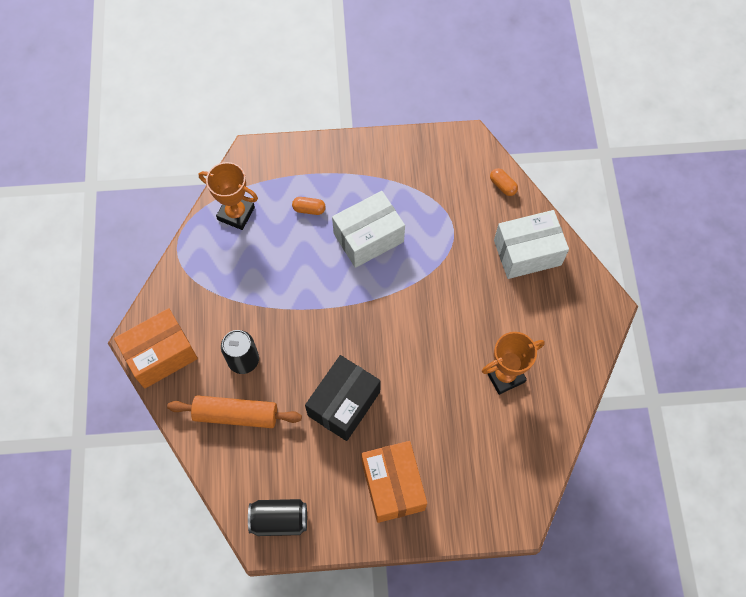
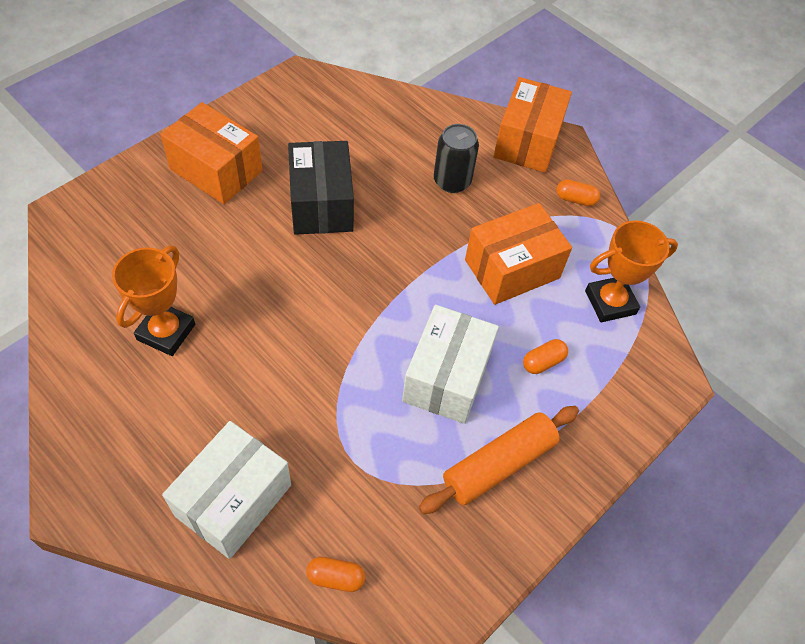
camera: 135 degrees right, 10 degrees down
orange rolling pin [167,395,302,428] -> orange rolling pin moved to [419,406,579,514]
black can [248,499,307,536] -> none
none -> orange box [465,203,572,305]
none -> orange capsule [556,179,600,206]

